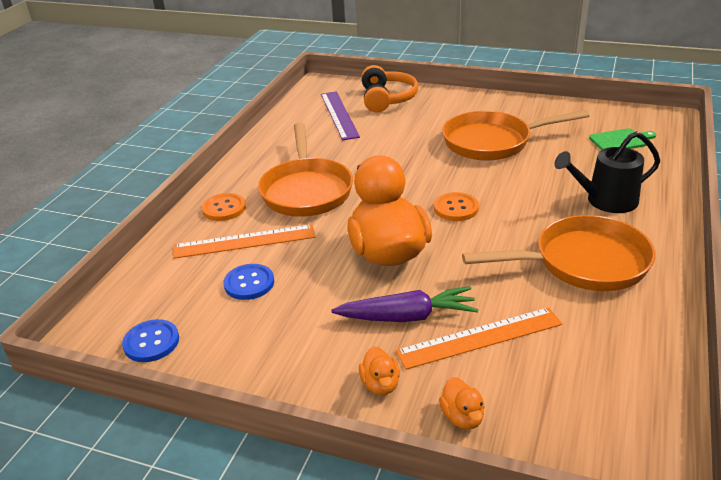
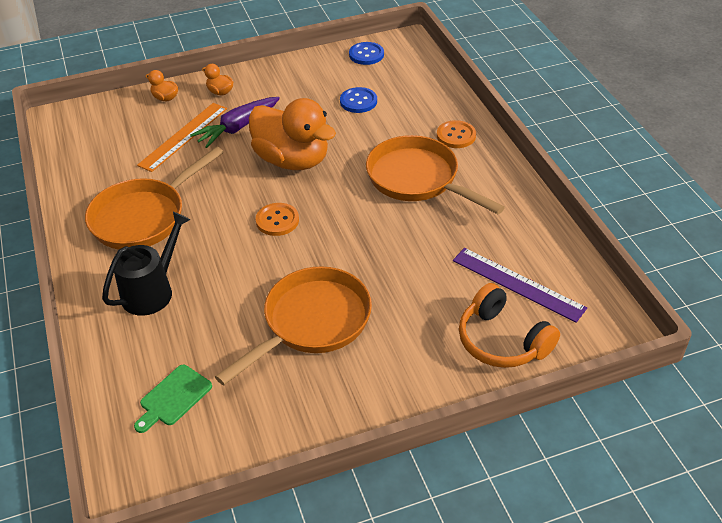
camera: 140 degrees right, 10 degrees up
orange ruler [173,224,315,259] -> none

